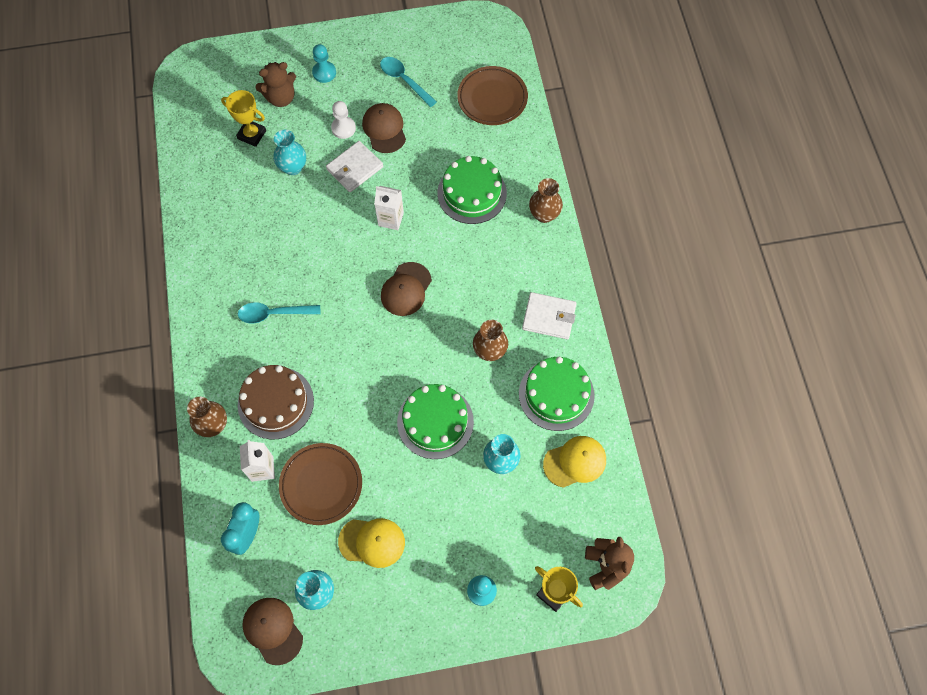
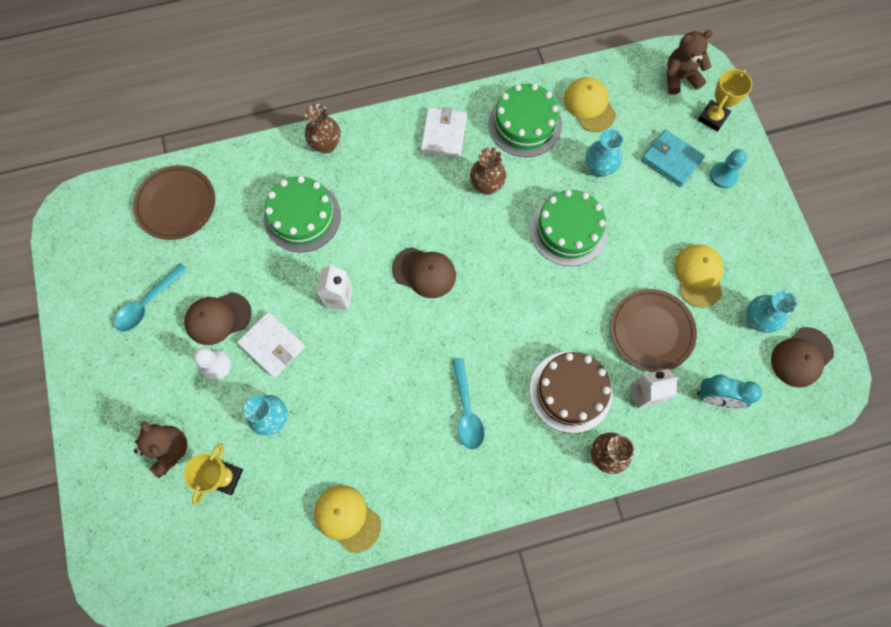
camera: 95 degrees left, 5 degrees up
turquoise pawn [312,44,336,83] -> none
none -> yellow cap [314,485,381,553]
none -> turquoise wallet [641,129,705,187]

